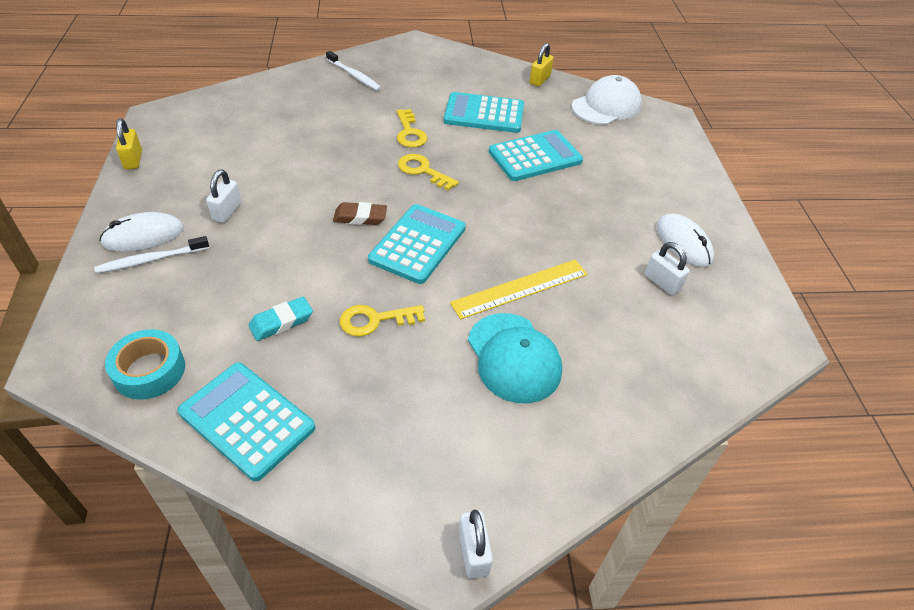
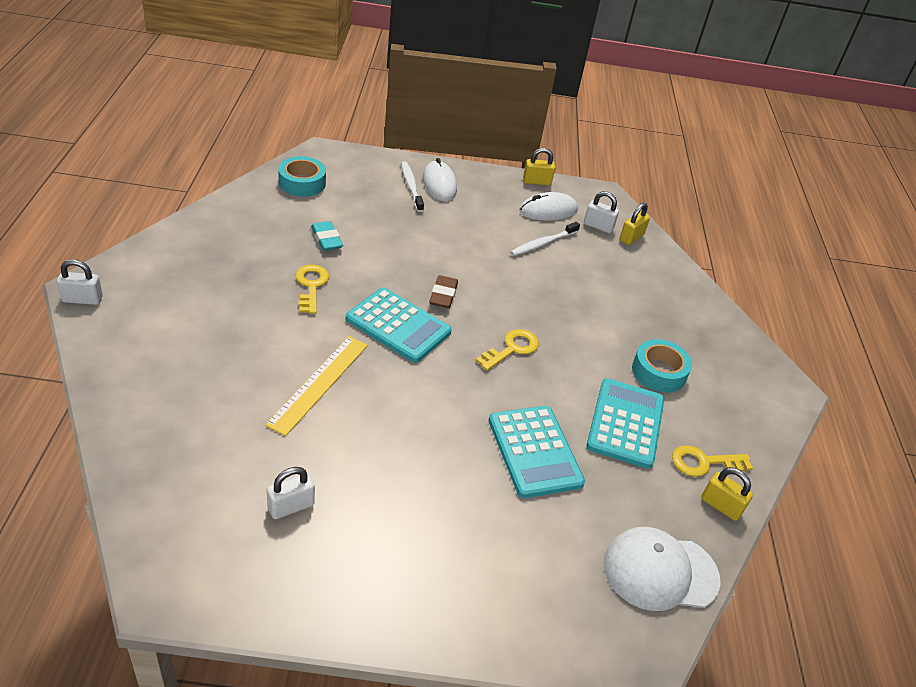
camera: 95 degrees right, 5 degrees down
turquoise calculator [178,362,315,481] -> none
white padlock [206,170,241,223] -> white padlock moved to [584,191,619,233]
white toothbrush [326,51,381,91] -> white toothbrush moved to [510,222,580,256]
yellow key [397,109,427,148] -> yellow key moved to [672,445,753,477]
yellow ruler [450,260,588,319] -> yellow ruler turned 45 degrees clockwise [265,336,368,436]
turquoise cap [468,313,562,403] -> none
white cap [571,75,642,125] -> white cap turned 120 degrees clockwise [604,527,721,611]
white mouse [657,214,714,267] -> white mouse moved to [519,192,578,221]
none -> yellow padlock [619,203,650,245]
none -> turquoise tape [632,339,692,393]

